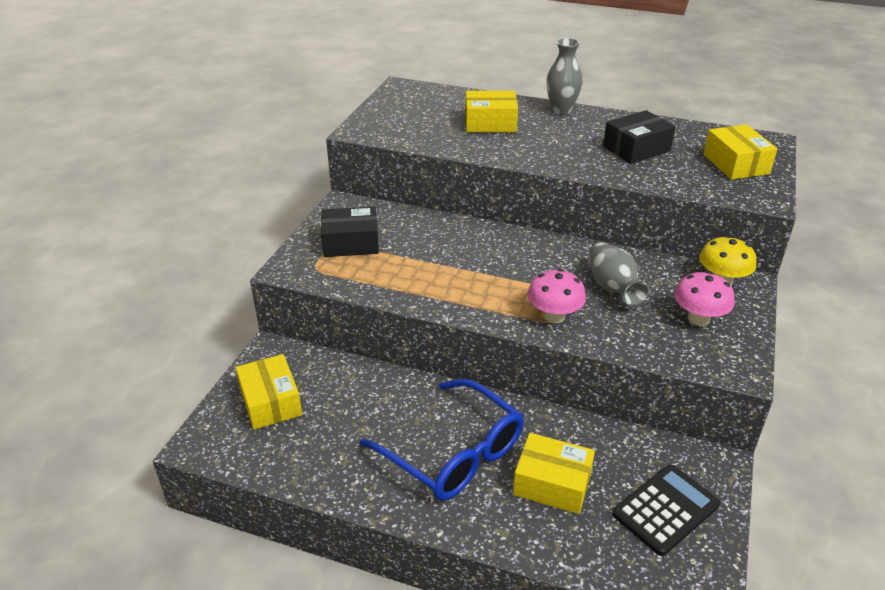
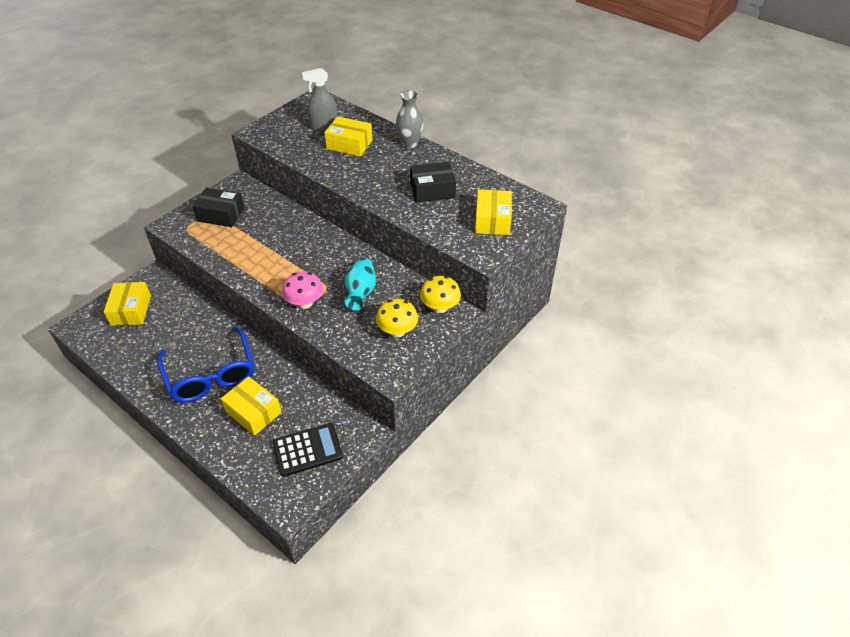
camera: 20 degrees right, 10 degrees up
grey vase [589,243,649,305] -> turquoise vase [345,258,376,310]
pink mushroom [674,271,735,326] -> yellow mushroom [376,299,418,337]
none -> grey spray bottle [302,68,338,132]

